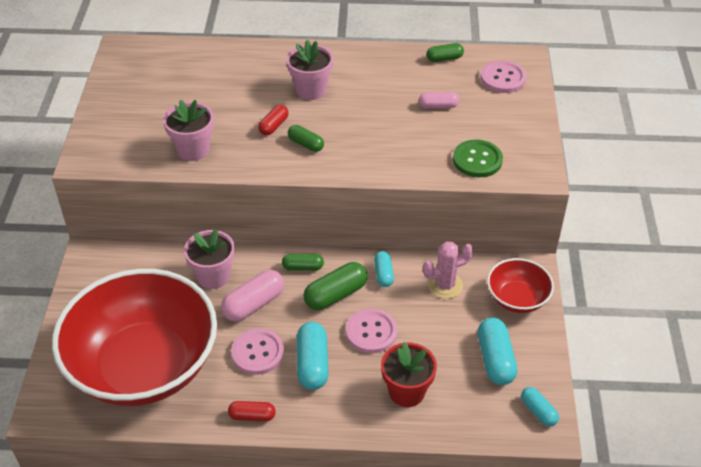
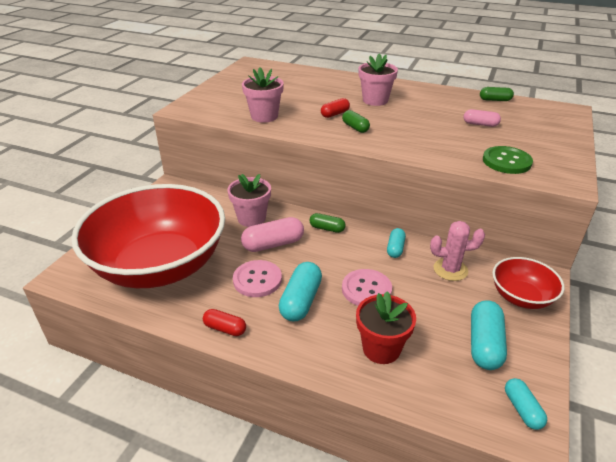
camera: 20 degrees right, 10 degrees down
green capsule [303,262,368,310] -> none
pink button [480,60,527,93] -> none

